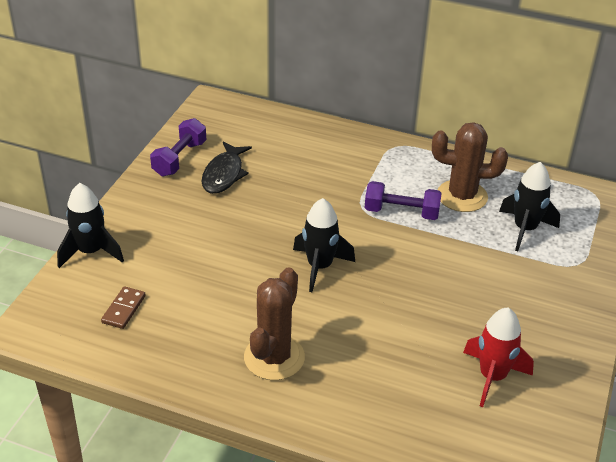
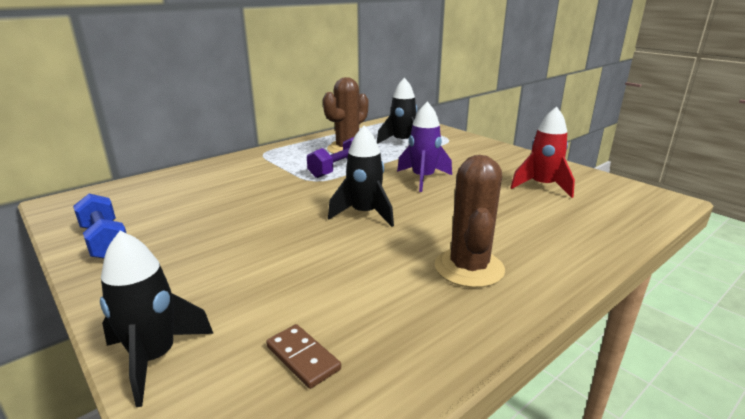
camera: 60 degrees left, 15 degrees down
purple dumbbell [150,118,206,176] -> blue dumbbell [73,194,126,258]
black fish [202,141,252,194] -> none
brown cactus [244,267,305,380] -> brown cactus turned 45 degrees clockwise [435,155,505,288]
none -> purple rocket [397,102,452,192]

